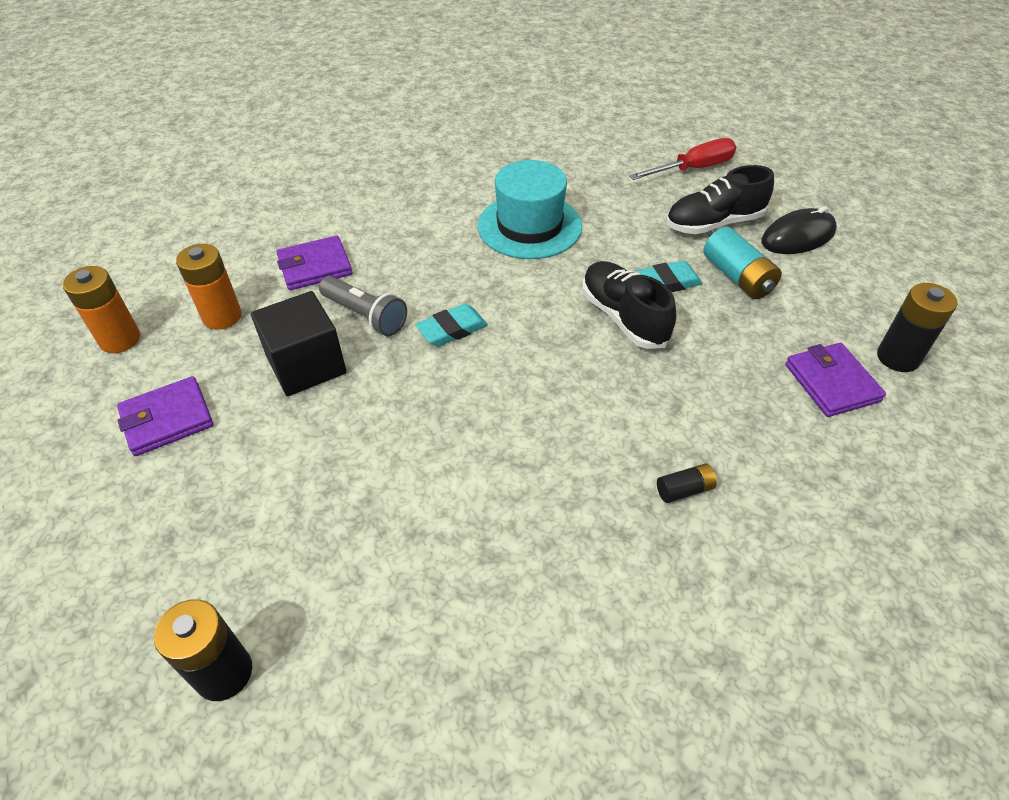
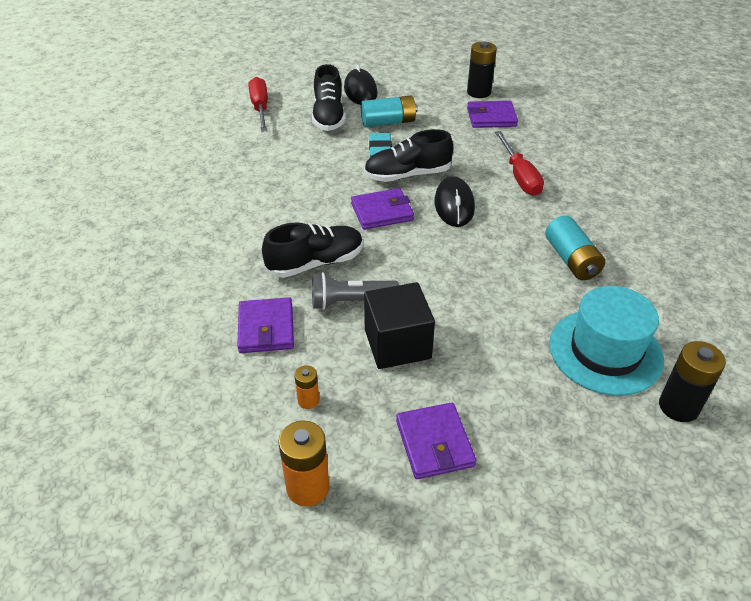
camera: 75 degrees left, 5 degrees down
orange battery [176,244,242,330] -> orange battery [295,365,319,409], size x0.55
grey flashlight [319,276,407,336] -> grey flashlight turned 150 degrees counterclockwise [312,272,399,310]
turquoise eraser [416,304,488,347] -> none
turquoise hat [478,160,582,259] -> turquoise hat moved to [549,286,664,396]
black battery [657,463,717,503] -> none
none -> black shoe [262,222,363,278]
none -> purple wallet [351,188,414,230]
none -> black mouse [435,176,475,227]
none -> red screwdriver [495,131,544,196]
none -> turquoise battery [545,216,605,280]

